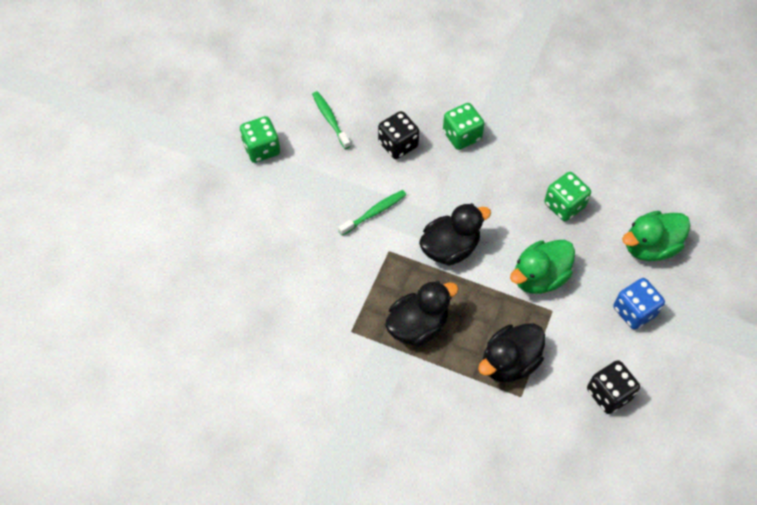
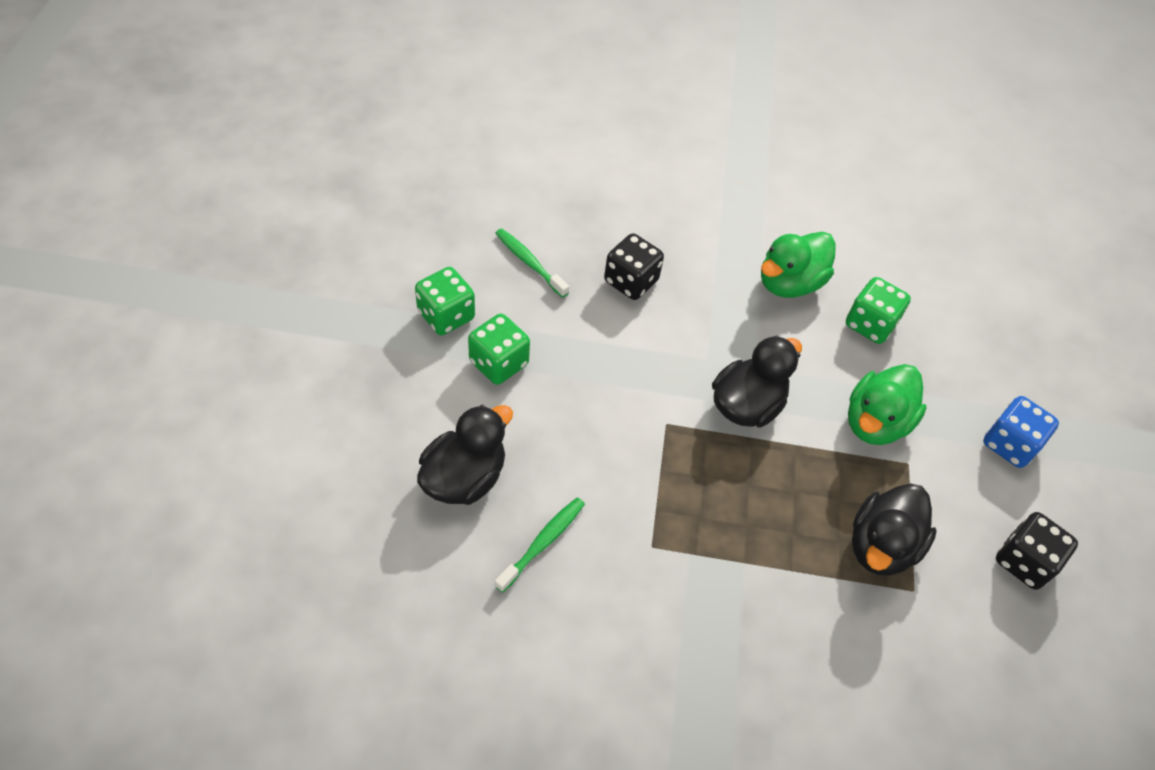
camera: 20 degrees left, 5 degrees down
green toothbrush [338,190,406,236] -> green toothbrush moved to [495,497,585,593]
black duck [385,281,458,346] -> black duck moved to [417,404,513,505]
green dice [443,103,485,150] -> green dice moved to [468,314,530,385]
green duck [622,211,691,261] -> green duck moved to [761,232,836,298]

